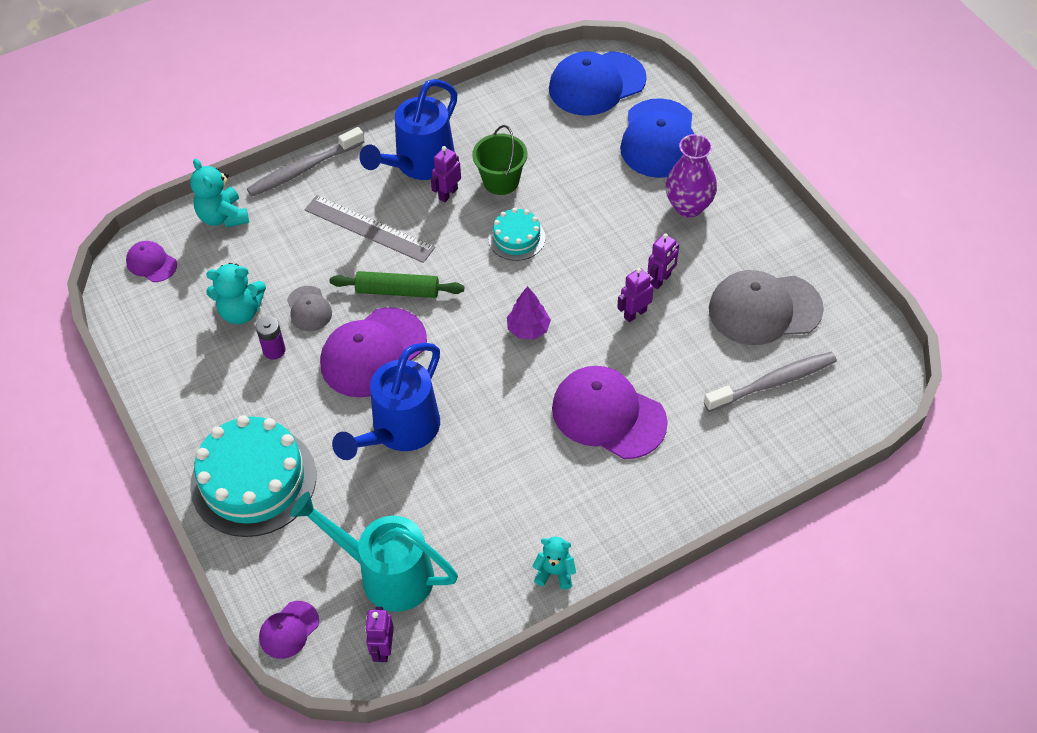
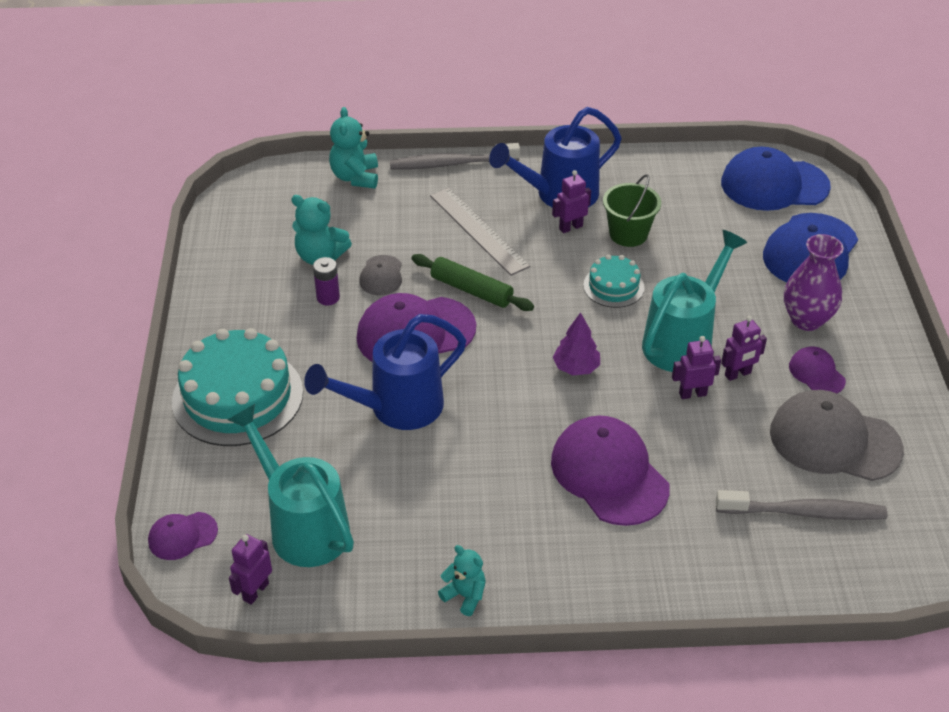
camera: 25 degrees right, 10 degrees down
purple cap [126,241,177,282] -> purple cap moved to [789,346,846,394]
none -> turquoise watering can [642,230,748,372]

